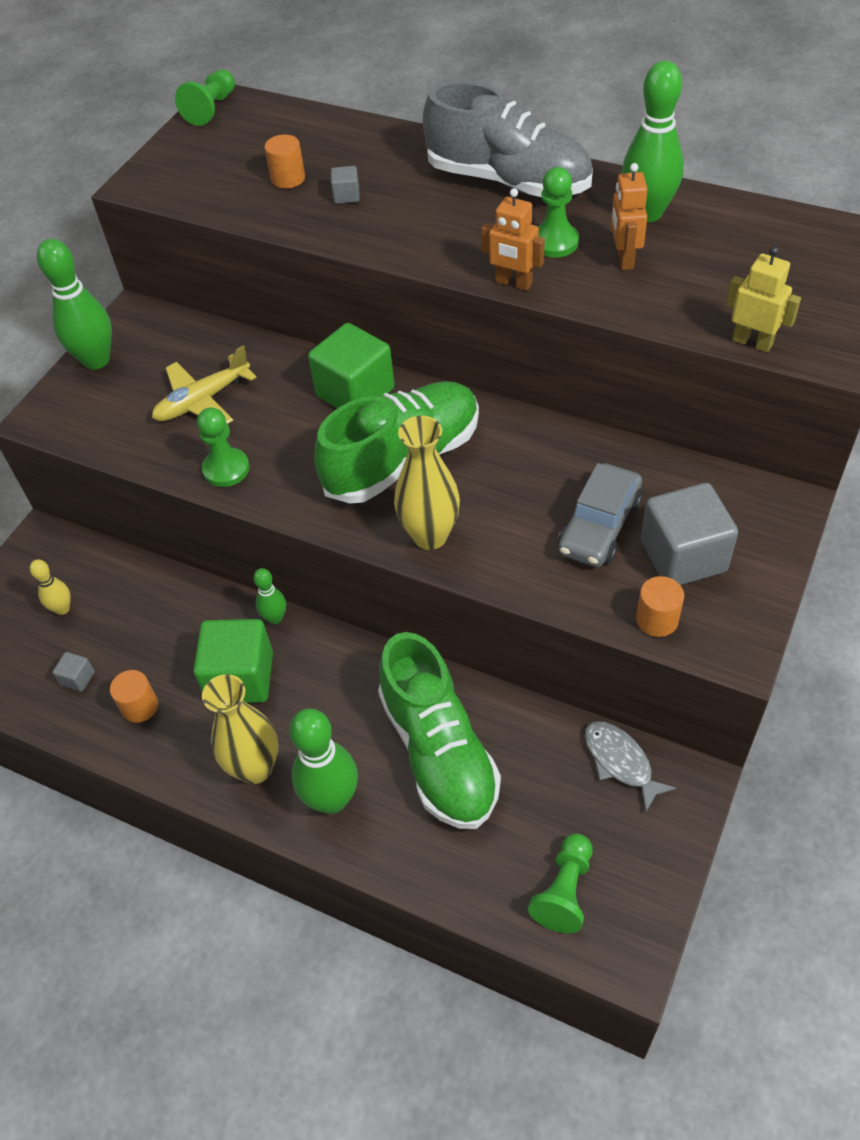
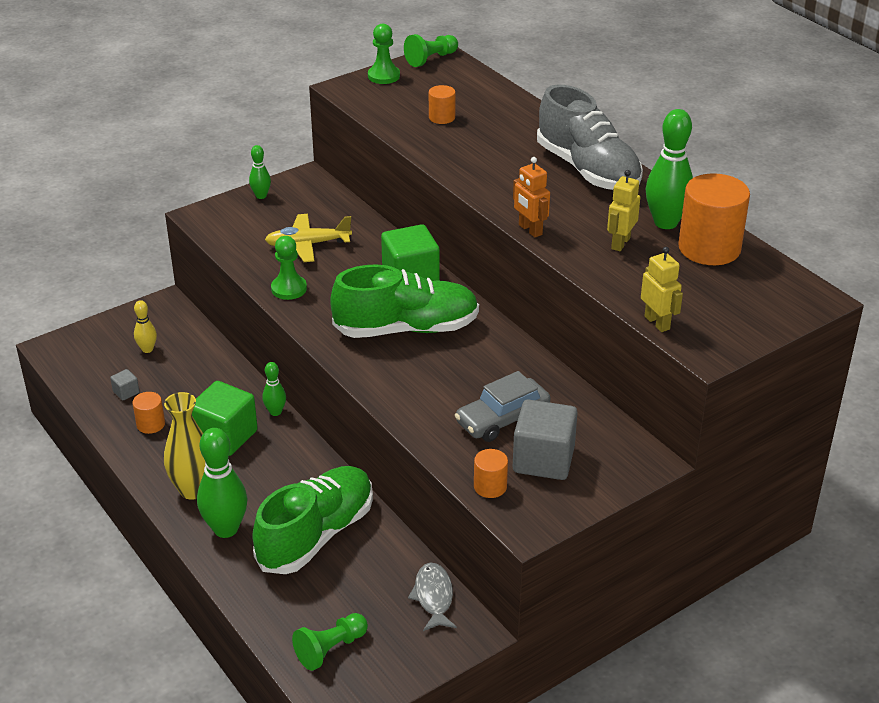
camera: 25 degrees right, 15 degrees down
green bowling pin [37,239,112,370] -> green bowling pin [249,145,271,199], size x0.53
grey cube [331,166,360,204] -> none
green shoe [378,632,501,829] -> green shoe turned 150 degrees counterclockwise [252,466,373,574]
yellow vase [394,416,460,550] -> none
green pawn [538,167,579,258] -> green pawn moved to [368,23,400,84]
orange robot [611,163,648,270] -> yellow robot [607,170,640,251]
none -> orange cylinder [678,173,750,265]

